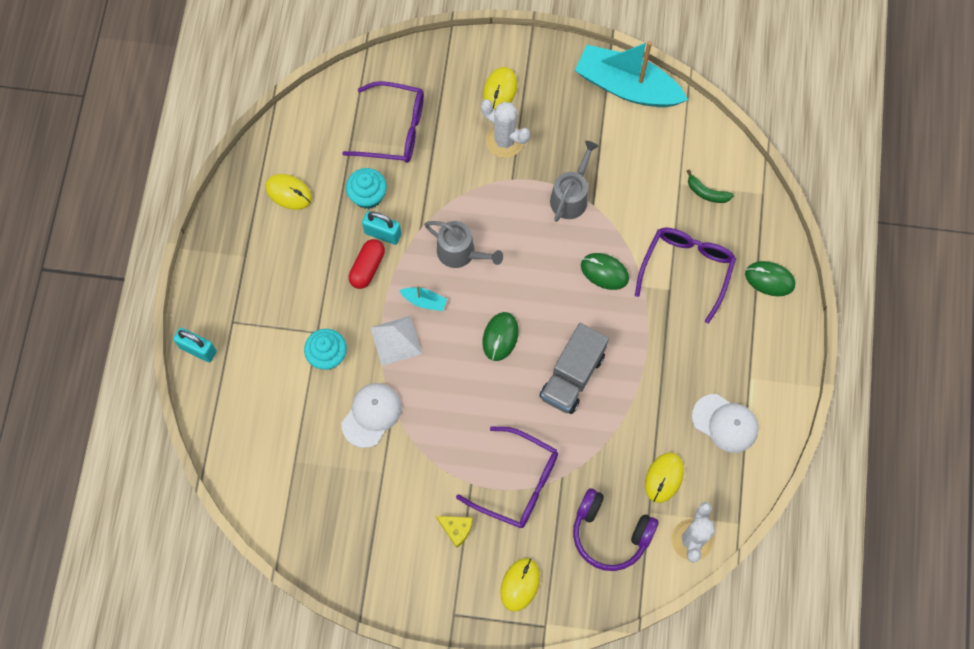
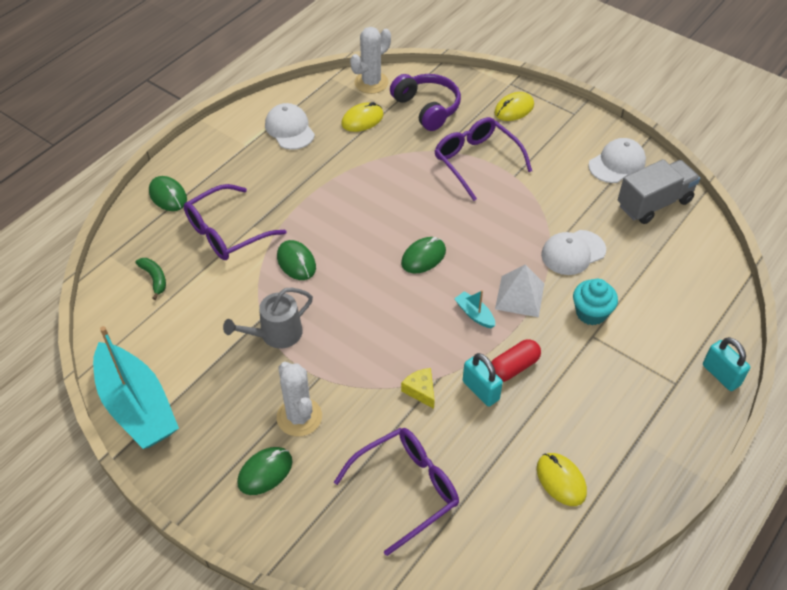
camera: 150 degrees left, 20 degrees down
purple glasses [342,81,424,163] -> purple glasses turned 105 degrees clockwise [334,428,459,556]
turquoise cupcake [346,168,387,209] -> none
grey watering can [424,221,503,268] -> none
yellow cheese [436,516,472,548] -> yellow cheese moved to [401,368,435,409]
yellow mouse [483,67,517,110] -> green mouse [237,447,292,495]
grey truck [540,323,609,414] -> grey truck moved to [618,159,700,224]
none -> white cap [588,138,646,183]

